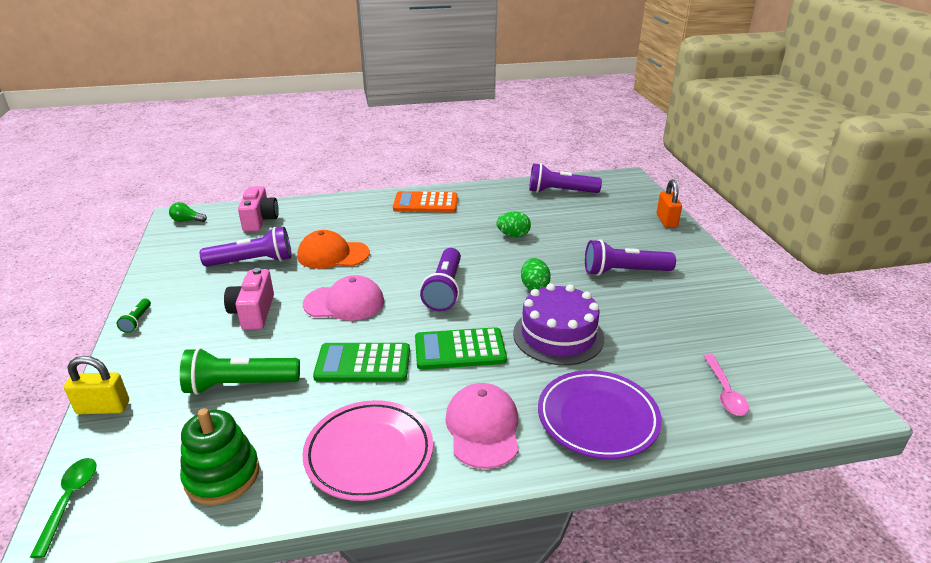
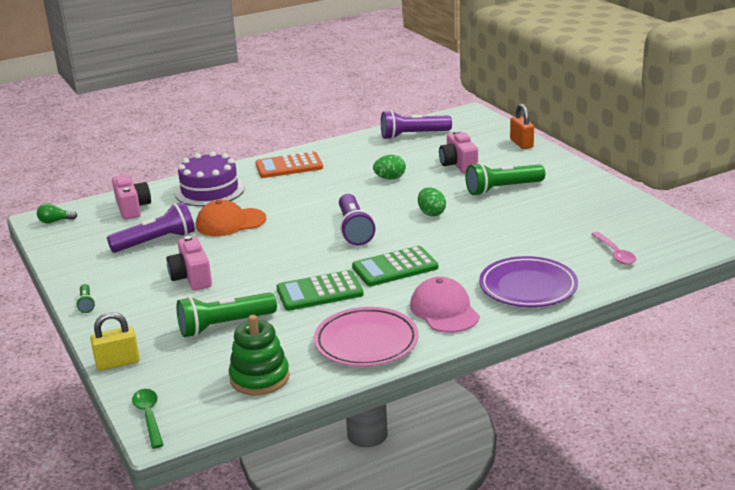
camera: 15 degrees left, 5 degrees down
pink cap [303,275,384,321] -> none
purple cake [513,283,604,365] -> purple cake moved to [175,151,245,206]
purple flashlight [585,239,676,276] -> green flashlight [465,163,545,196]
none -> pink camera [439,130,478,174]

